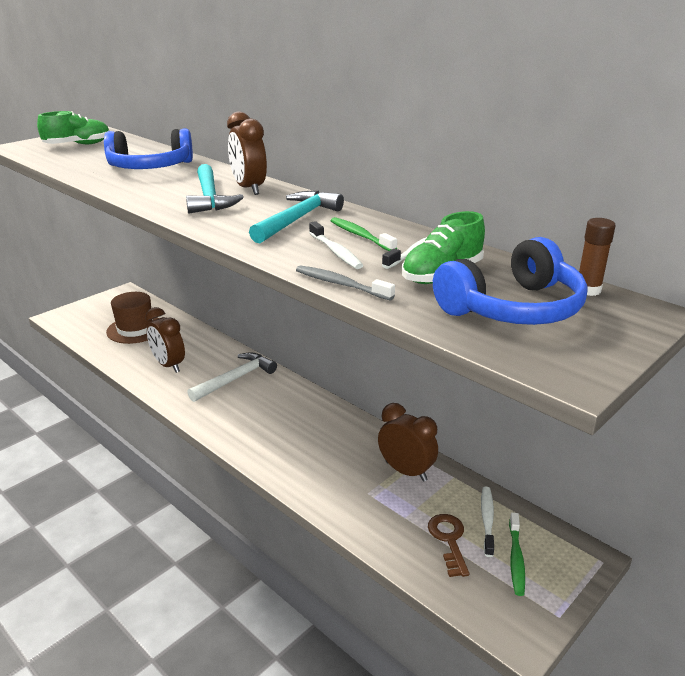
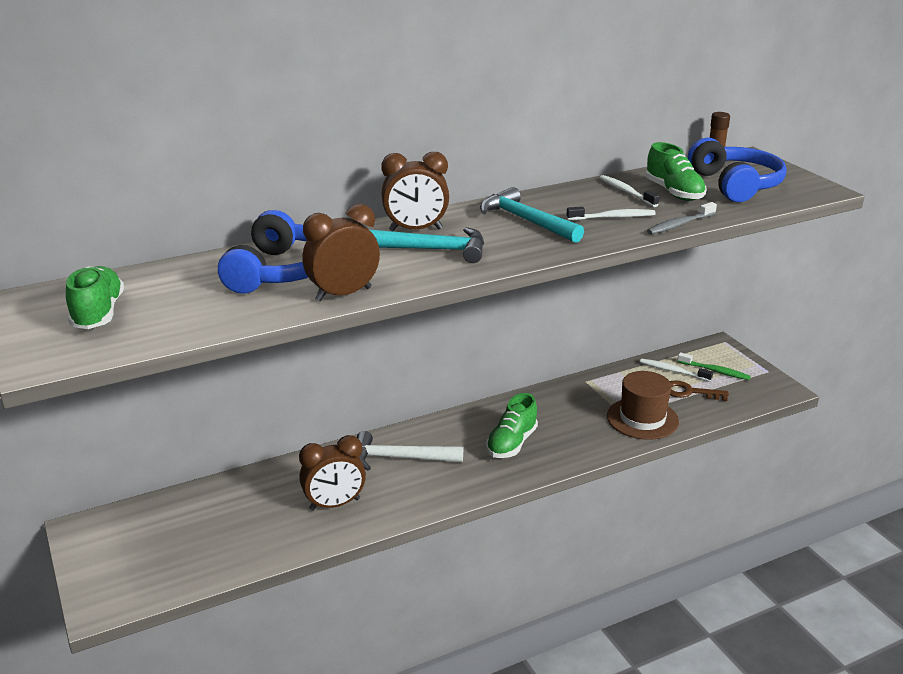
camera: 70 degrees left, 0 degrees up
brown hat [106,292,159,344] -> brown hat moved to [607,371,679,440]
white hammer [187,352,277,402] -> white hammer turned 60 degrees counterclockwise [357,431,463,471]
green toothbrush [330,217,397,251] -> none
brown clock [378,403,438,481] -> brown clock moved to [303,204,380,302]
none -> green shoe [486,393,538,458]

